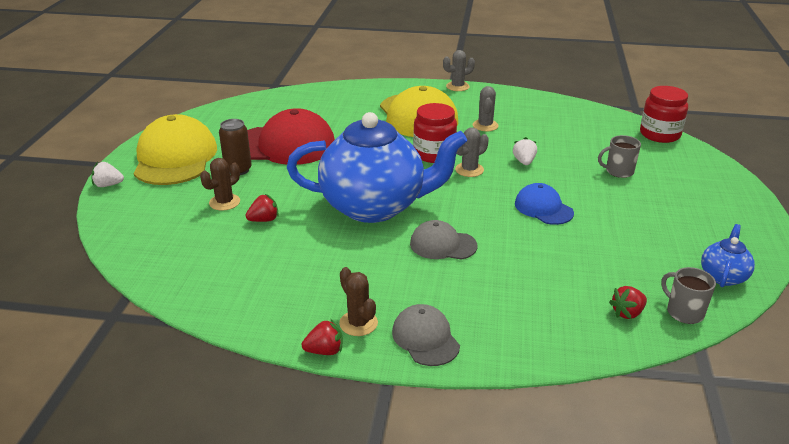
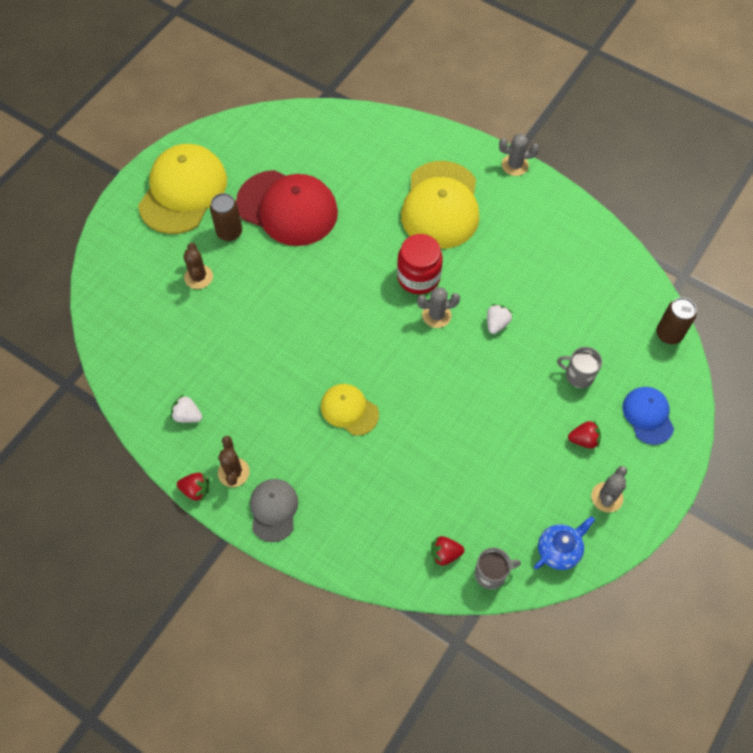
camera: 25 degrees right, 30 degrees up
white strawberry [92,162,124,187] -> white strawberry moved to [171,394,202,423]
brown cactus [200,158,240,211] -> brown cactus turned 75 degrees counterclockwise [183,243,213,289]
red strawberry [246,194,279,222] -> red strawberry moved to [568,421,601,448]
blue teapot [287,112,467,223] -> none
grey cap [410,220,477,259] -> yellow cap [321,384,379,436]
grey cactus [472,86,499,131] -> grey cactus moved to [591,466,627,512]
blue cap [515,183,574,225] -> blue cap moved to [622,387,674,445]
red jar [640,86,688,143] -> brown can [656,297,697,344]
grey mug [661,267,716,324] -> grey mug turned 90 degrees clockwise [475,548,521,589]

